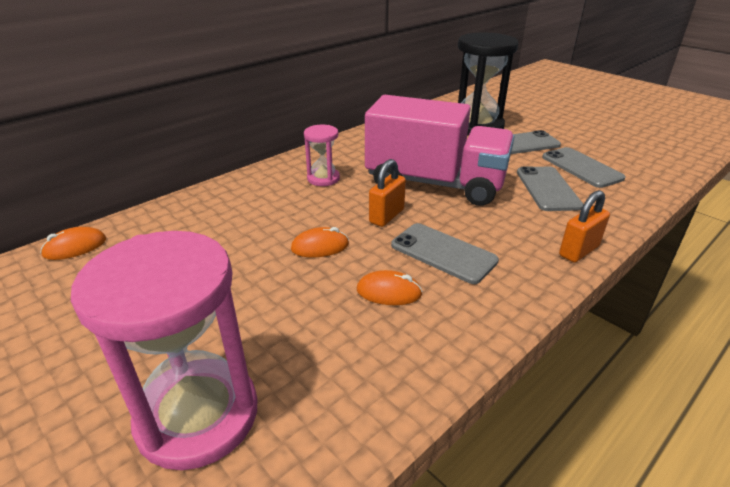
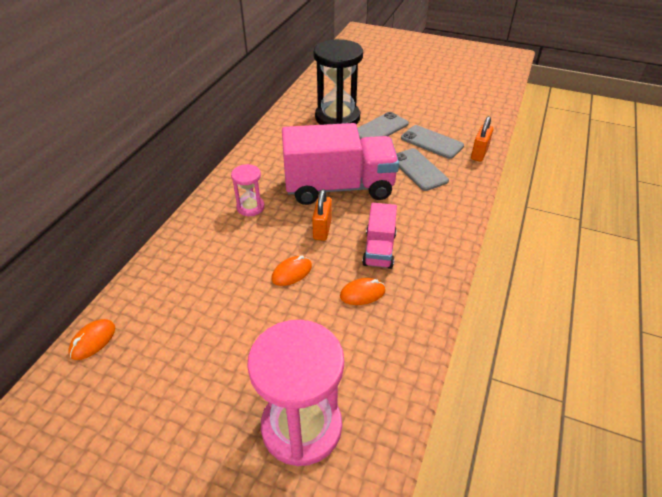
camera: 25 degrees left, 10 degrees up
grey phone [391,223,499,284] -> pink truck [362,203,397,269]
orange padlock [559,190,610,263] -> orange padlock moved to [471,116,493,162]

